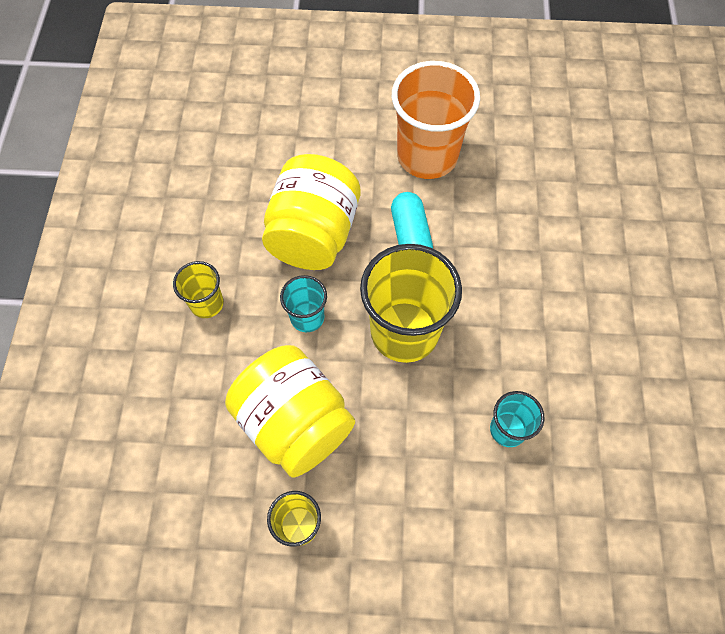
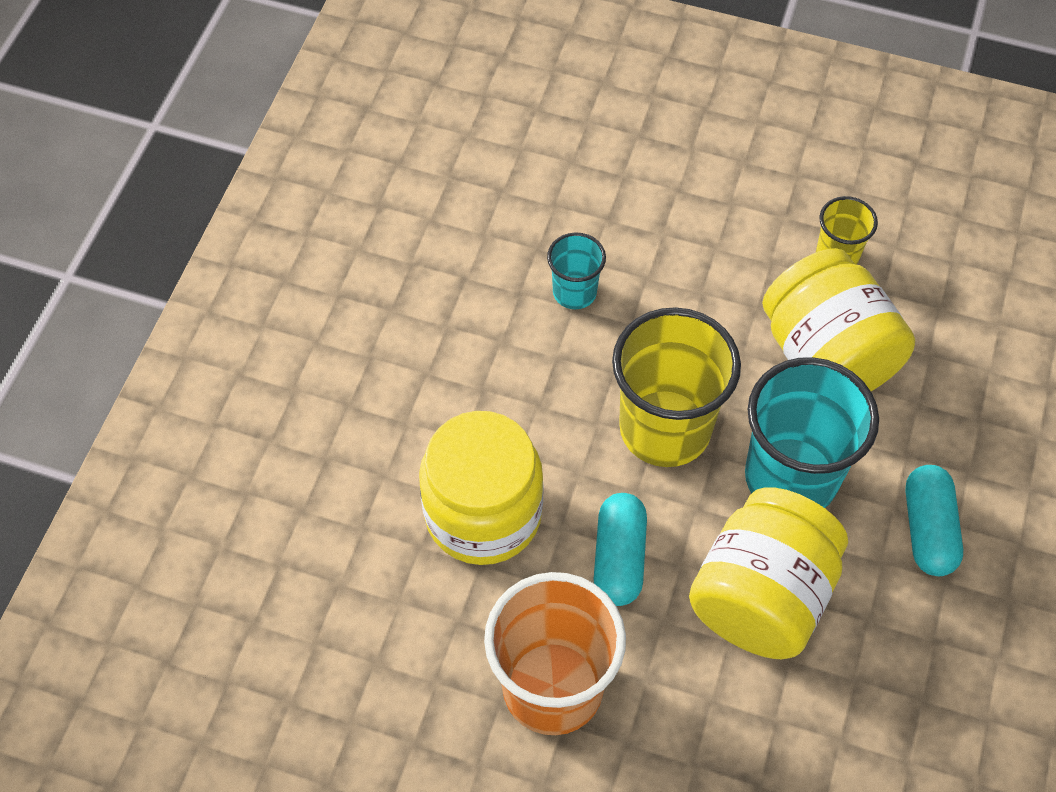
camera: 165 degrees left, 5 degrees down
yellow cup [173,261,224,318] -> turquoise capsule [905,465,963,576]
turquoise cup [280,275,327,332] -> turquoise cup [745,357,879,508], size x1.99
none -> yellow jar [419,411,544,565]

